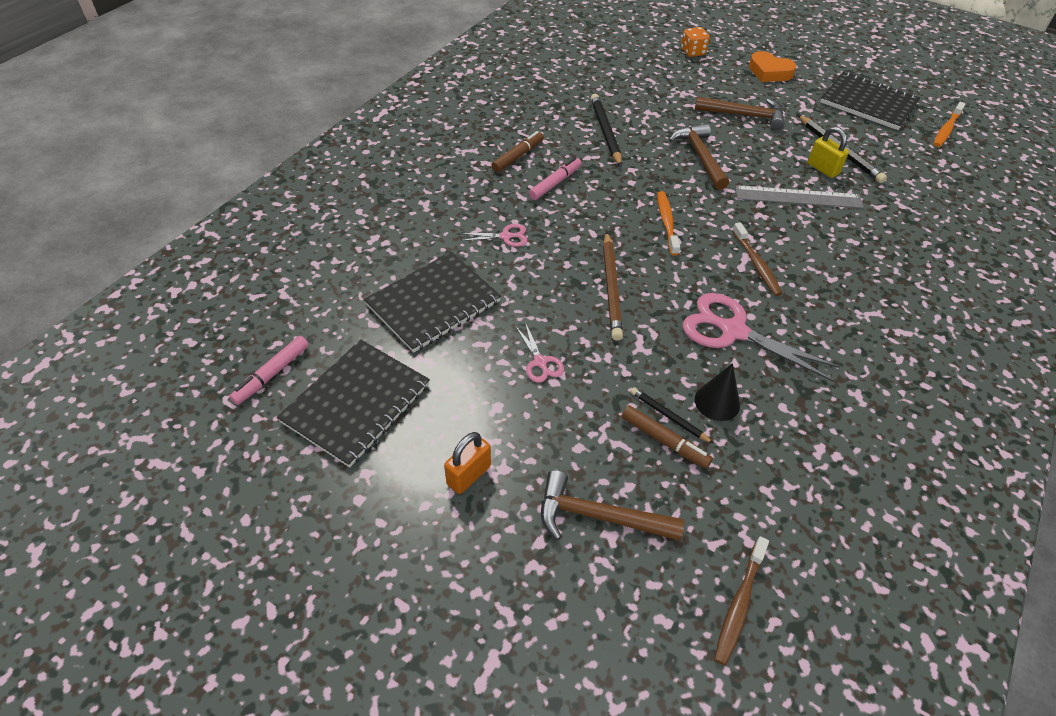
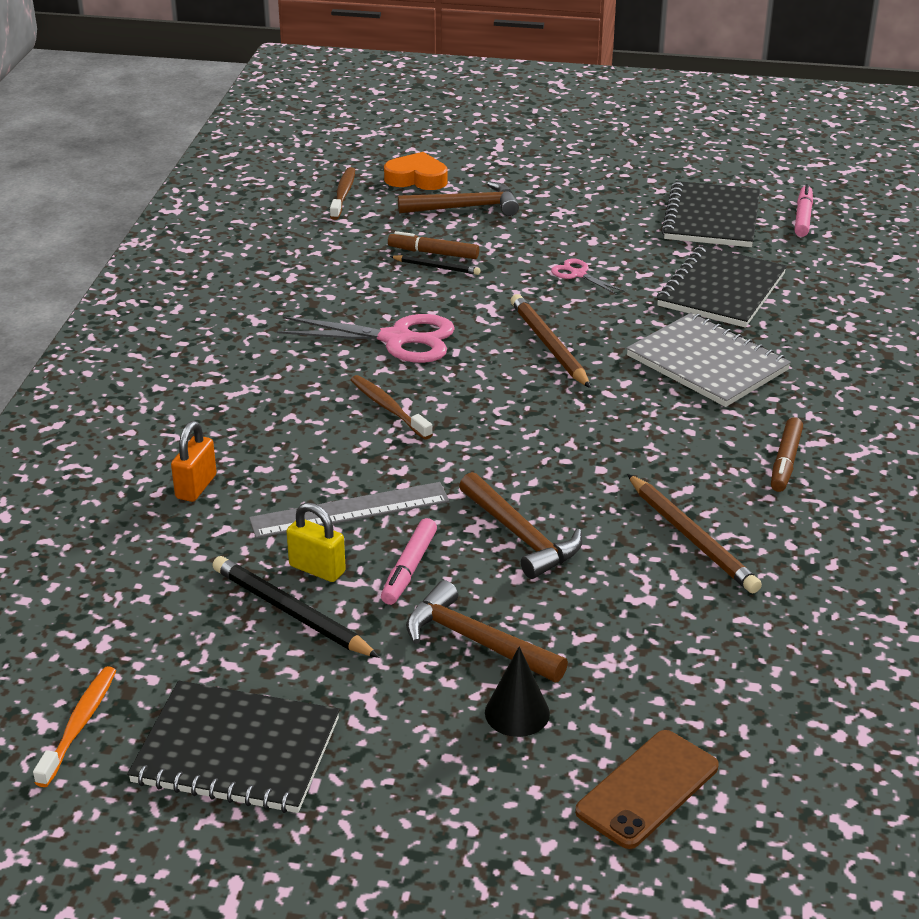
camera: 160 degrees right, 15 degrees down
orange padlock [444,432,491,494] -> orange padlock moved to [171,421,217,502]
pink scissors [459,224,528,247] -> grey notebook [626,313,791,407]
pink marker [529,157,581,200] -> pink marker moved to [381,518,437,605]
black pencil [591,94,622,167] -> brown pencil [627,474,762,593]
orange toothbrush [657,191,680,256] -> none
orange dice [681,27,710,57] -> brown phone [575,730,719,849]
brown hammer [695,96,784,130] -> brown hammer turned 45 degrees clockwise [406,580,568,682]
black cone [695,363,740,421] -> black cone moved to [485,646,550,737]
orange heart [749,51,796,82] -> orange heart moved to [384,152,448,190]

